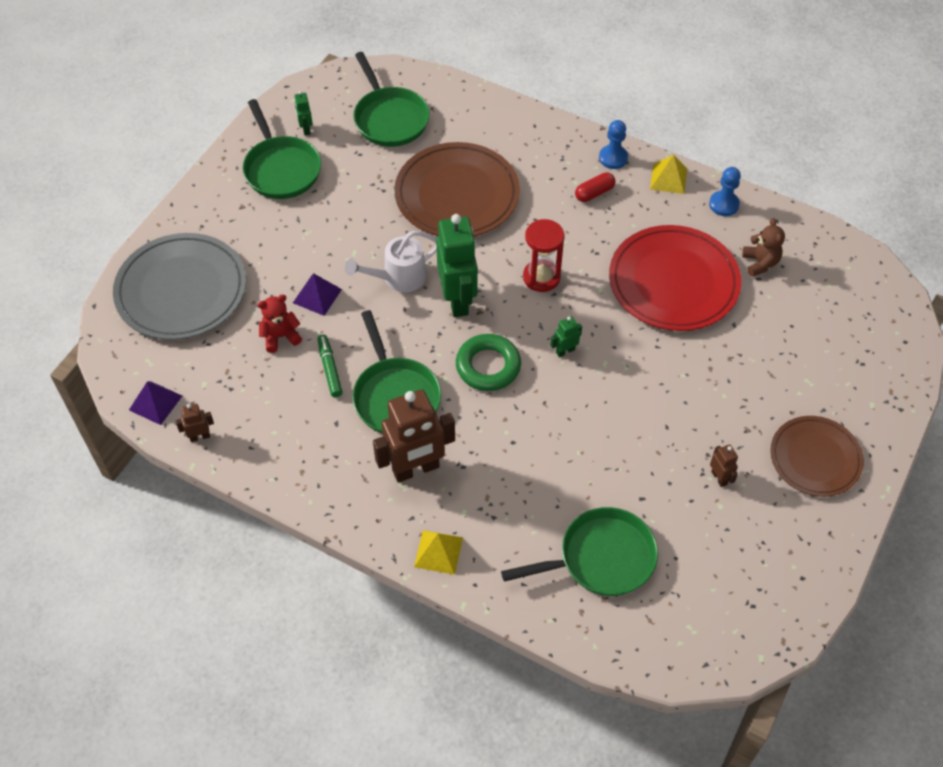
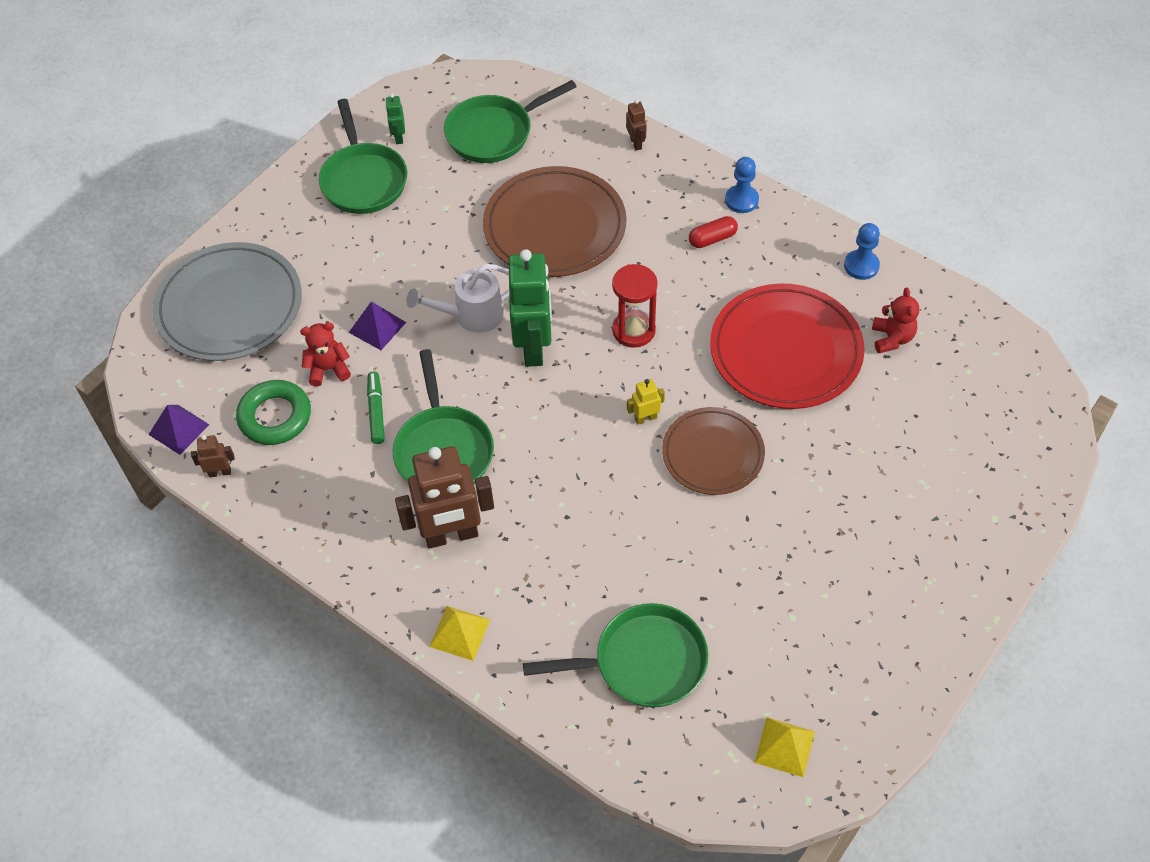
camera: 10 degrees right, 0 degrees up
green pan [353,52,430,147] -> green pan turned 75 degrees clockwise [444,80,577,163]
green ring [456,334,521,391] -> green ring moved to [236,380,311,445]
green robot [550,316,582,357] -> yellow robot [627,379,665,425]
yellow pyramid [650,155,687,194] -> yellow pyramid moved to [754,717,815,778]
brown robot [710,444,738,487] -> brown robot moved to [626,99,647,151]
brown teddy bear [742,218,785,277] -> red teddy bear [872,288,919,353]
brown plate [770,416,864,497] -> brown plate moved to [662,407,765,495]

